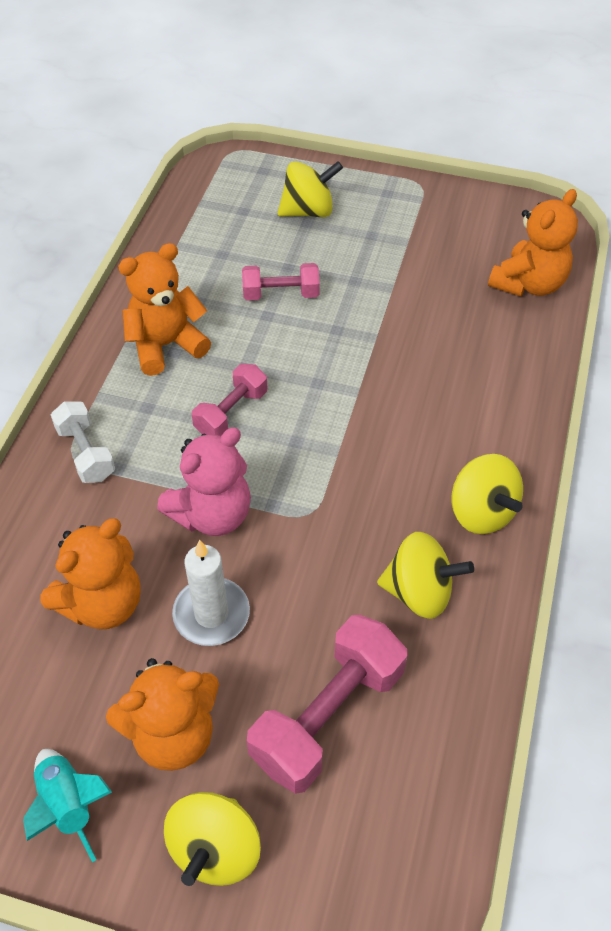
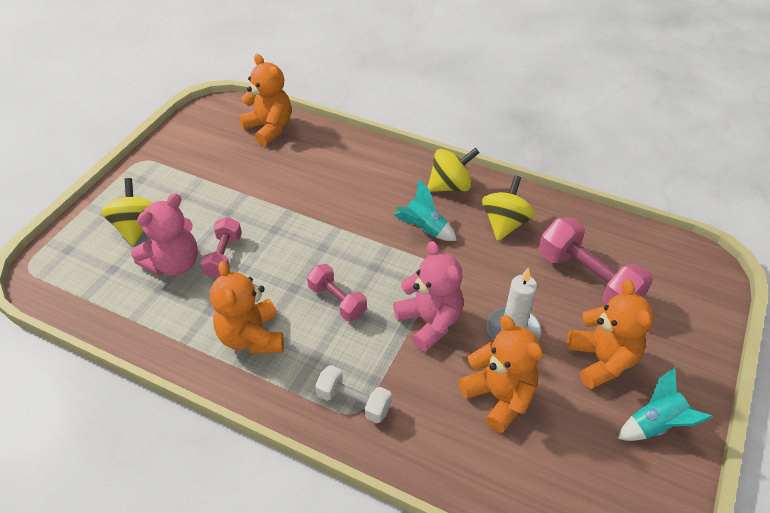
camera: 80 degrees left, 5 degrees down
white dumbbell [51,401,115,483] -> white dumbbell turned 45 degrees clockwise [315,365,392,423]
yellow spinning top [164,792,261,886] -> none
none -> pink teddy bear [131,193,198,275]
none -> turquoise rocket [393,179,457,241]

